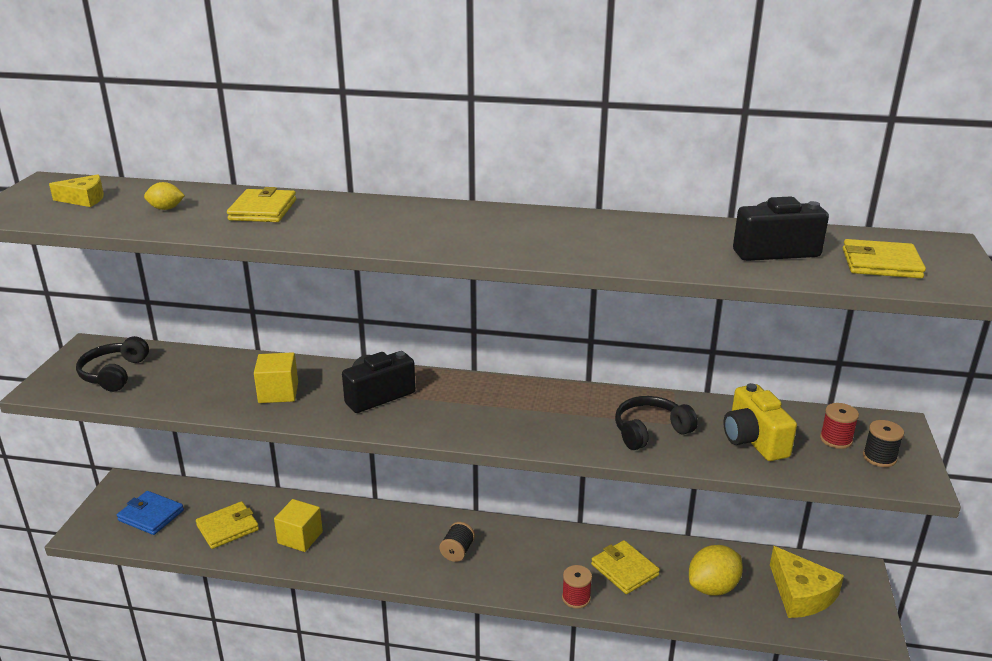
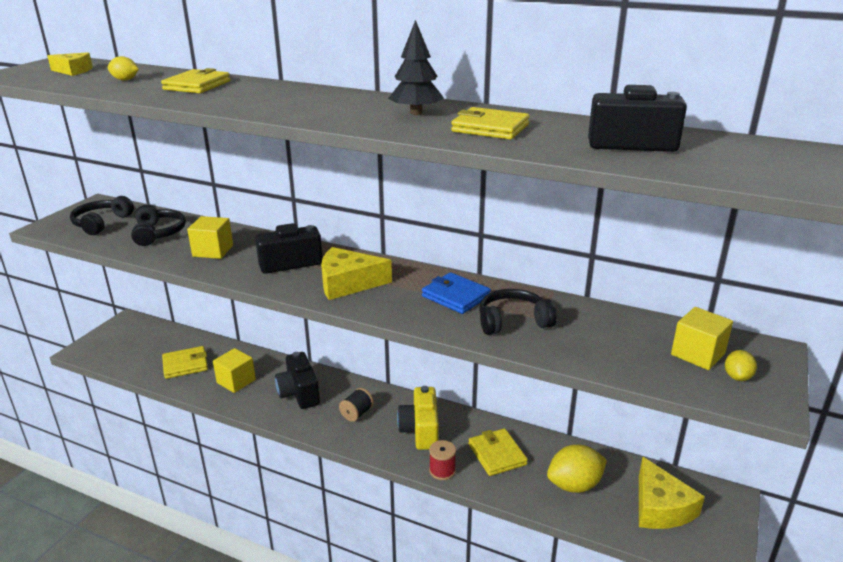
camera: 15 degrees right, 0 degrees up
blue wallet [117,491,184,535] -> blue wallet moved to [422,272,491,314]
yellow camera [724,383,797,461] -> yellow camera moved to [397,386,439,450]
red spool [820,403,859,449] -> yellow cube [671,307,733,370]
yellow wallet [843,239,926,278] -> yellow wallet moved to [451,107,530,140]
black spool [863,420,904,467] -> yellow lemon [725,350,757,381]
none -> black headphones [131,205,186,246]
none -> black camera [275,352,320,409]
none -> yellow cheese [321,247,392,300]
none -> black tree [388,20,444,115]

